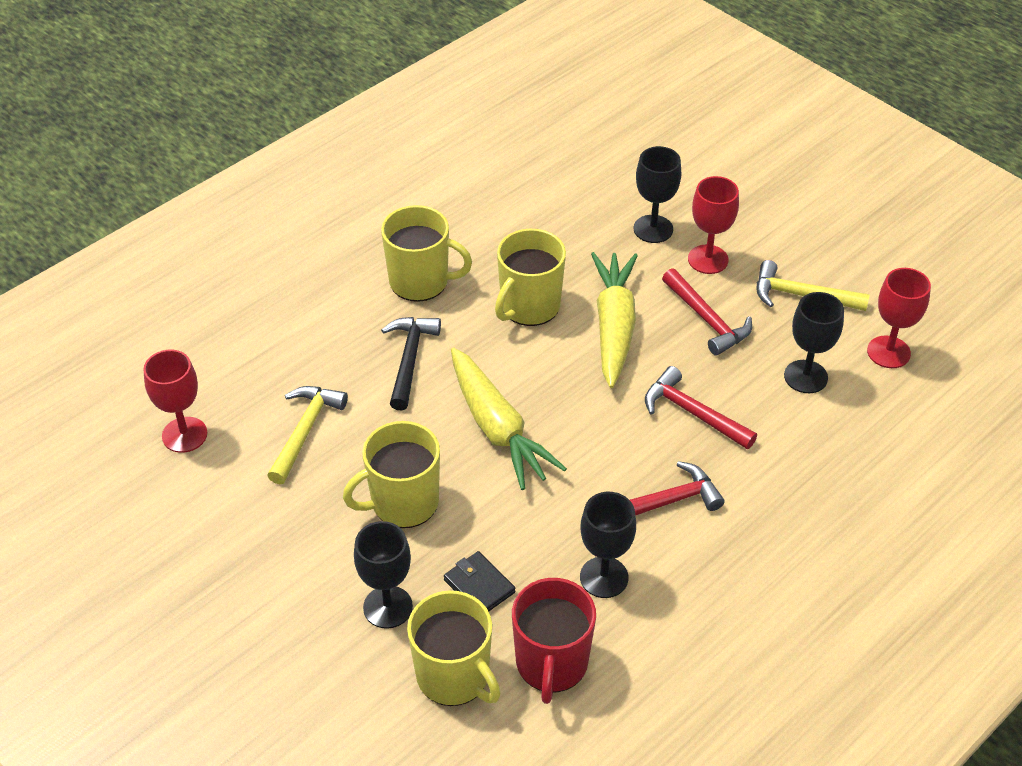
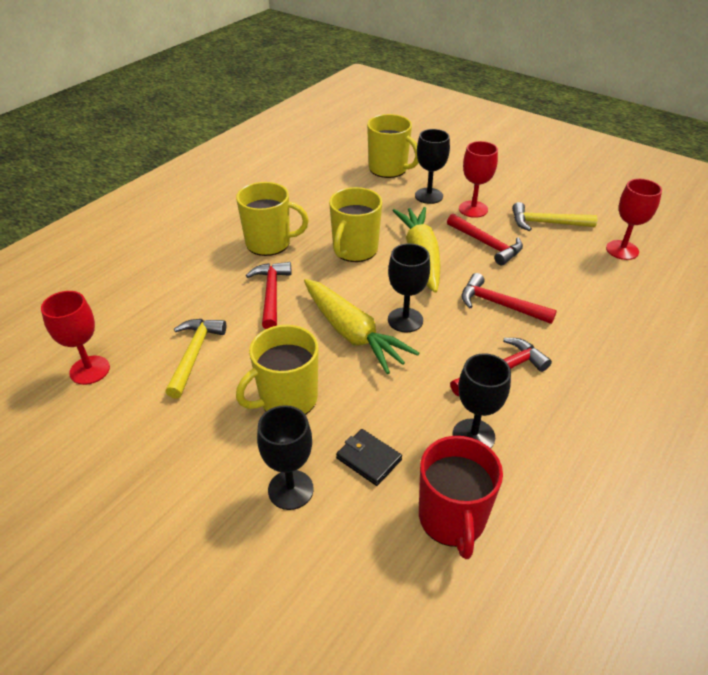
camera: 10 degrees left, 5 degrees down
black hammer [381,317,441,411] -> red hammer [246,262,291,329]
yellow mug [407,591,501,706] -> yellow mug moved to [367,114,419,178]
black goblet [784,292,844,393] -> black goblet moved to [388,243,430,332]

